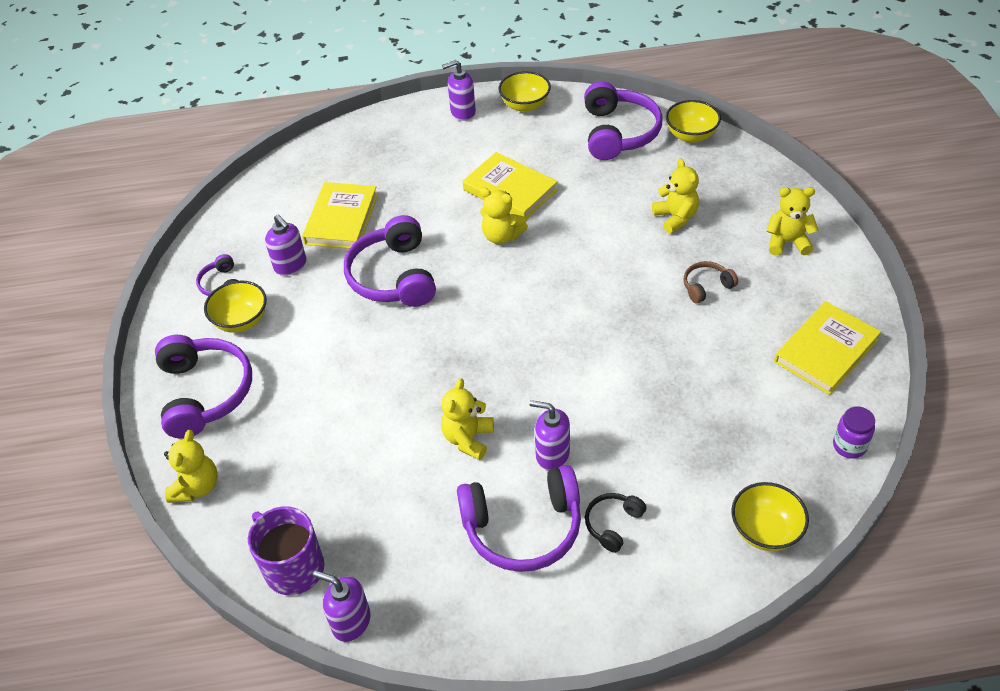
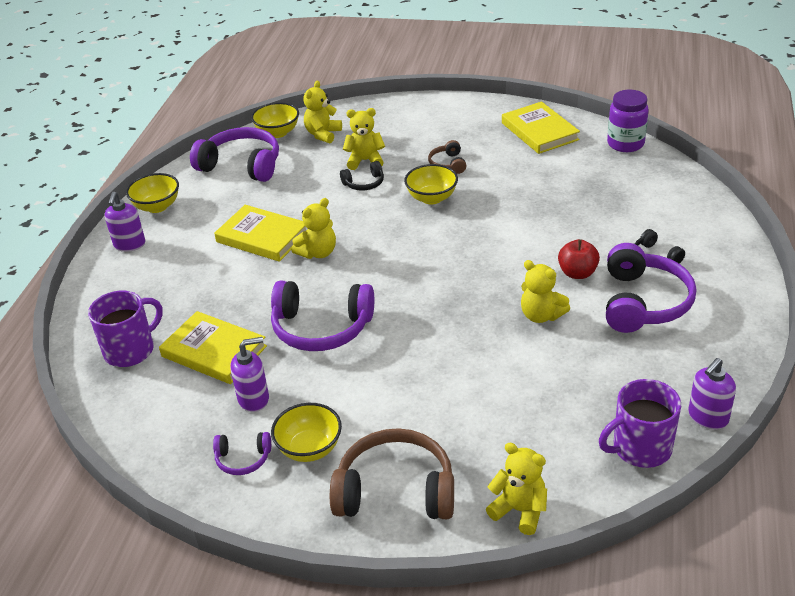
camera: 70 degrees left, 10 degrees down
purple headphones [155,335,252,438] -> brown headphones [330,428,454,519]
yellow book [463,152,558,219] -> yellow book turned 60 degrees clockwise [214,205,307,262]
purple soap dispenser [529,400,570,470] -> red apple [558,239,600,279]
yellow bowl [731,482,809,551] -> yellow bowl moved to [404,164,458,204]
yellow teddy bear [767,187,818,256] -> yellow teddy bear moved to [303,81,342,143]
purple jar [833,407,875,459] -> purple jar [607,90,649,152], size x1.53
none -> purple mug [88,290,163,367]
none -> black headphones [340,161,384,191]

